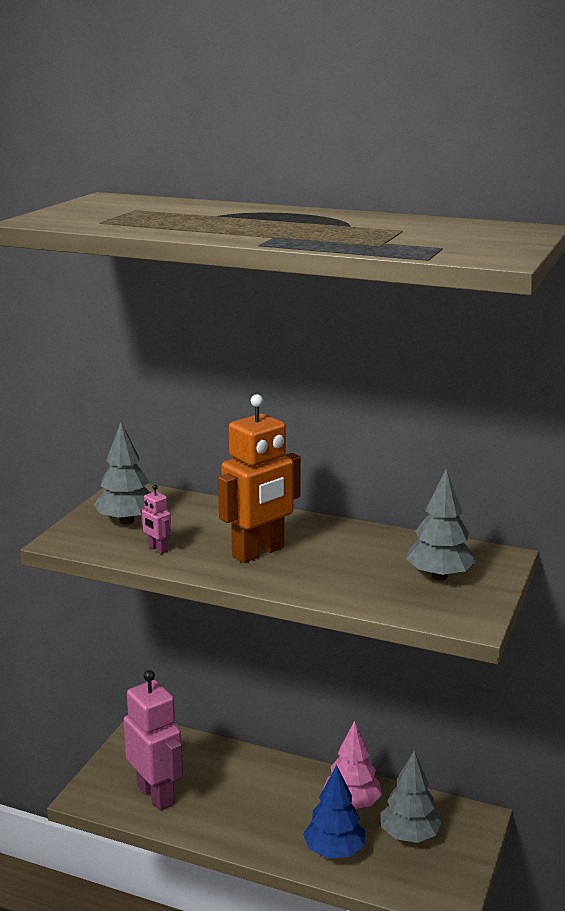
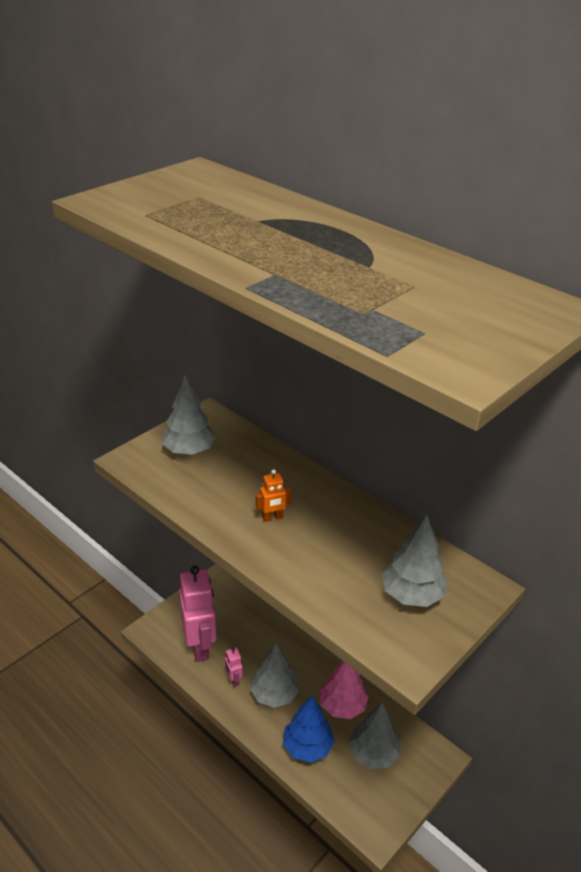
camera: 20 degrees right, 15 degrees up
pink robot [141,485,171,554] -> pink robot moved to [225,647,243,687]
orange robot [218,394,301,563] -> orange robot [256,469,291,522], size x0.42
none -> grey tree [250,643,299,708]

